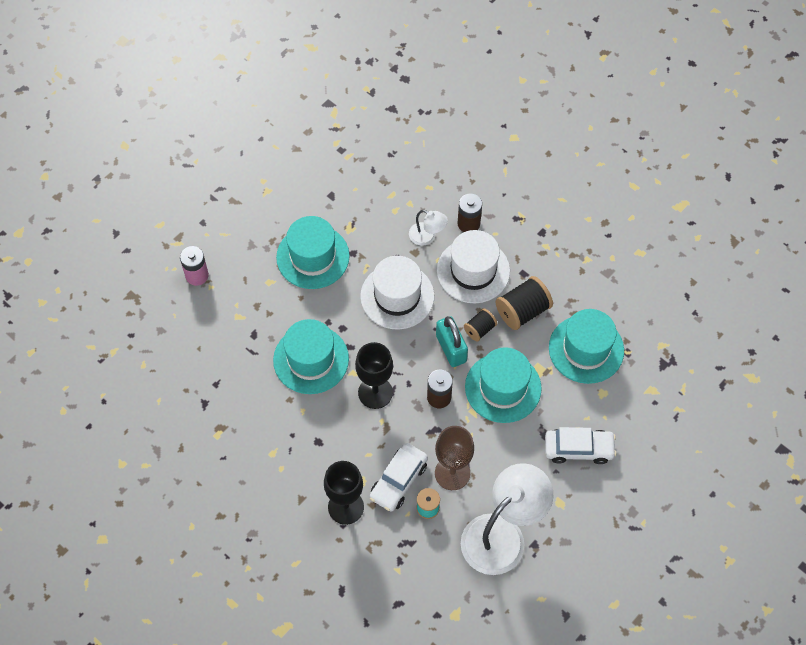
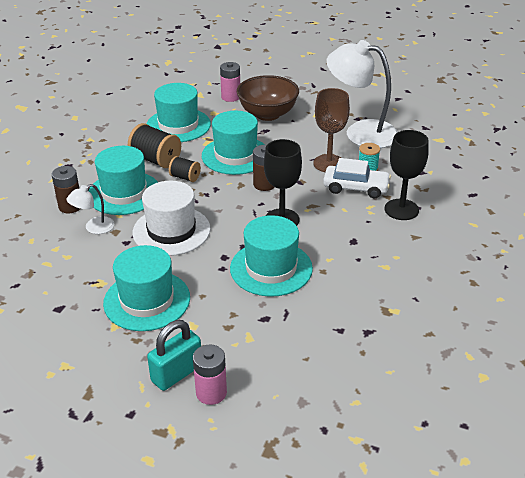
camera: 110 degrees left, 25 degrees down
white lamp [409,210,448,246] -> white lamp turned 135 degrees counterclockwise [66,184,114,234]
turquoise padlock [436,316,468,367] -> turquoise padlock moved to [147,320,201,391]
white hat [437,230,510,303] -> turquoise hat [88,146,158,215]
white car [545,427,617,464] -> brown bowl [237,75,299,121]
none -> pink battery [220,62,240,102]

